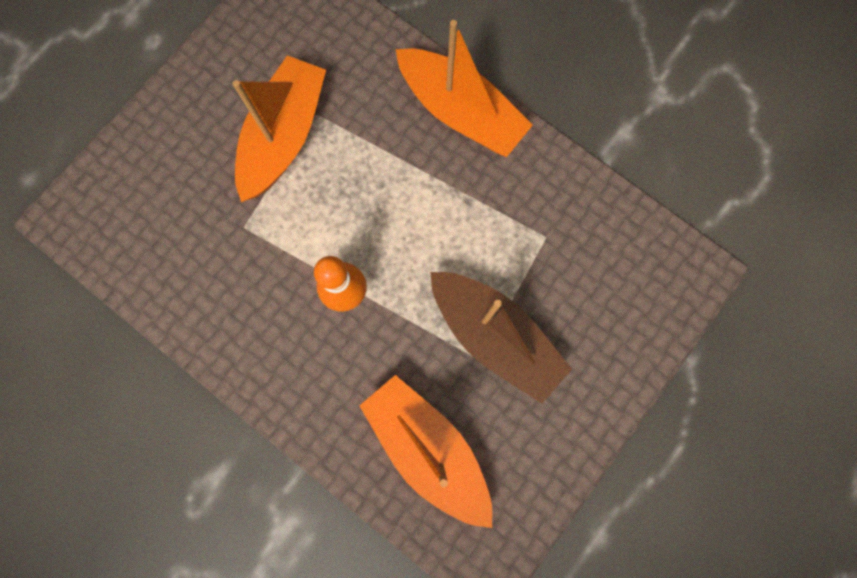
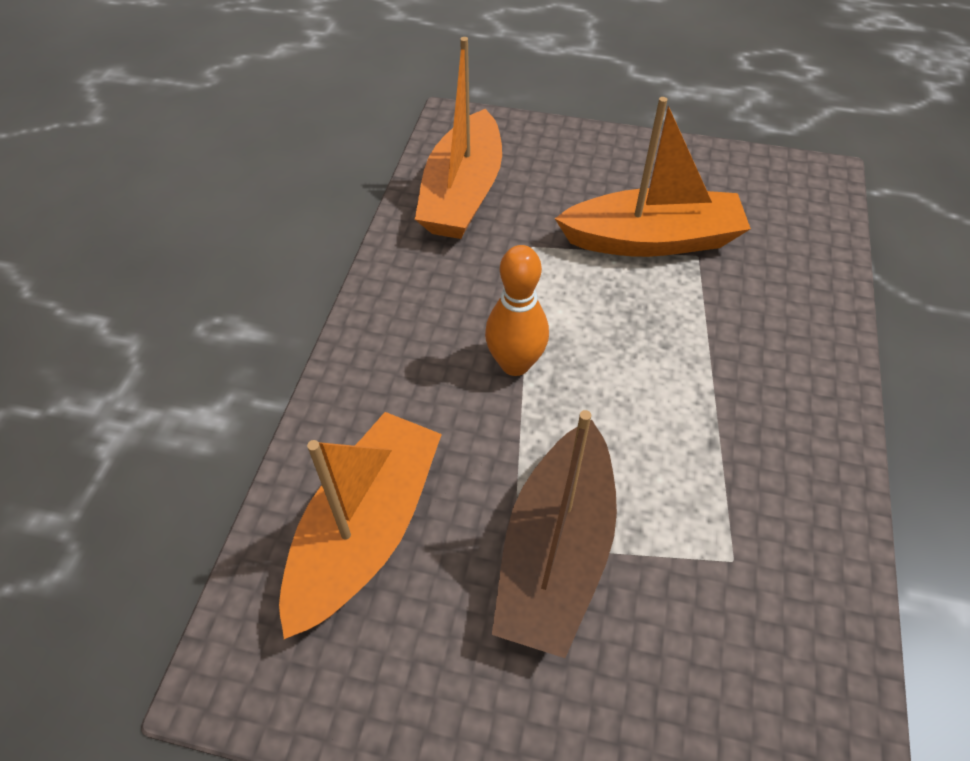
camera: 65 degrees right, 25 degrees down
orange boat [396,20,533,157] -> orange boat moved to [415,37,502,239]

